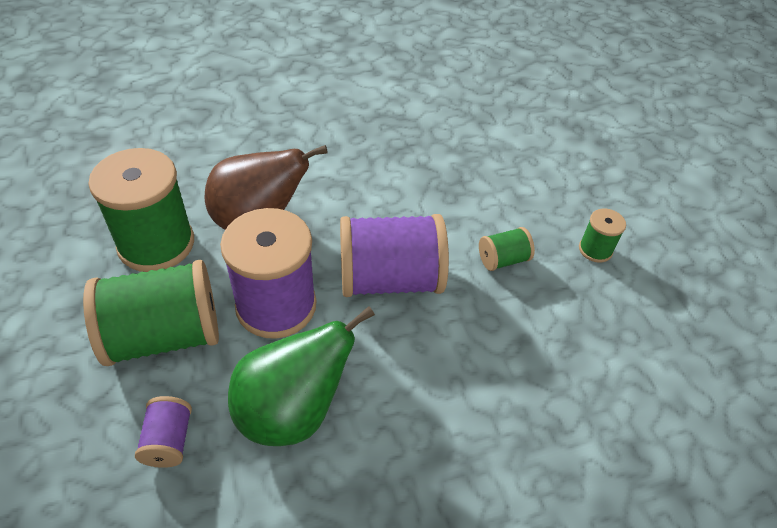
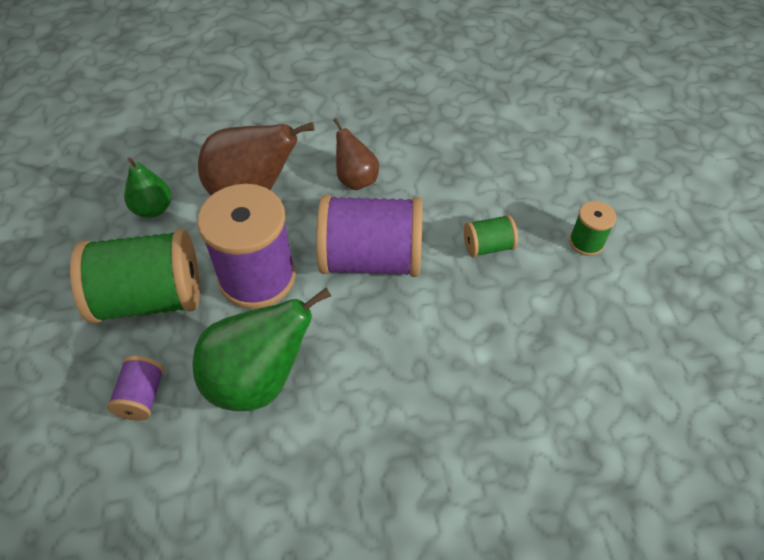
camera: 10 degrees right, 5 degrees up
green spool [88,148,194,272] -> green pear [124,157,171,218]
none -> brown pear [333,118,379,190]

